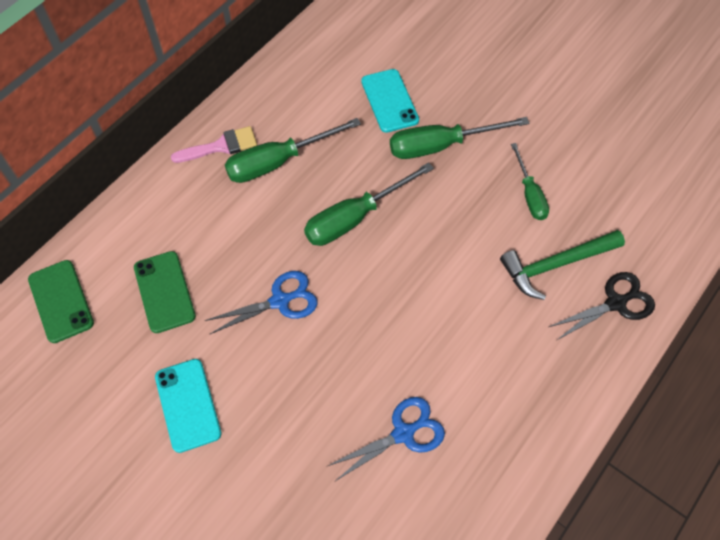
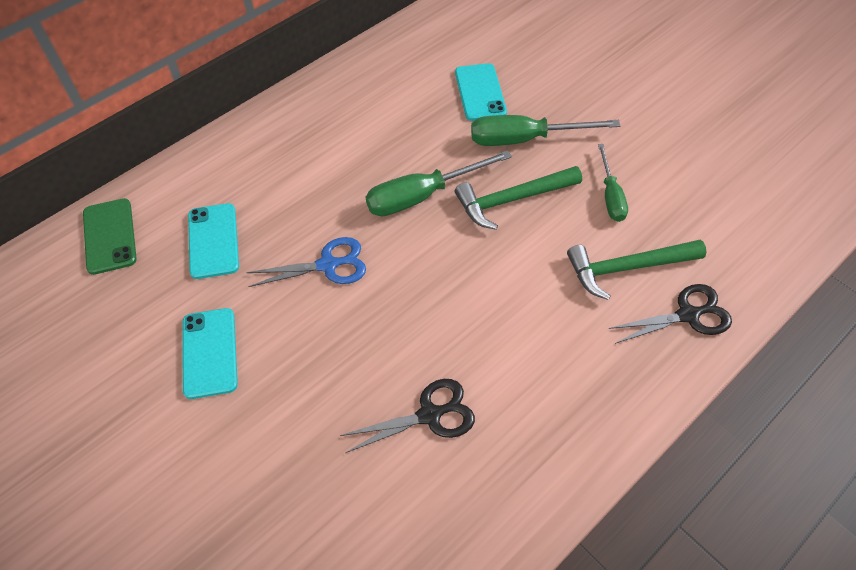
camera: 10 degrees right, 5 degrees down
green phone [134,251,196,333] -> turquoise phone [188,203,239,279]
pink brush [171,126,257,163] -> none
green screwdriver [225,118,361,183] -> none
blue scissors [328,397,445,481] -> black scissors [340,379,475,453]
none -> green hammer [455,166,582,230]

